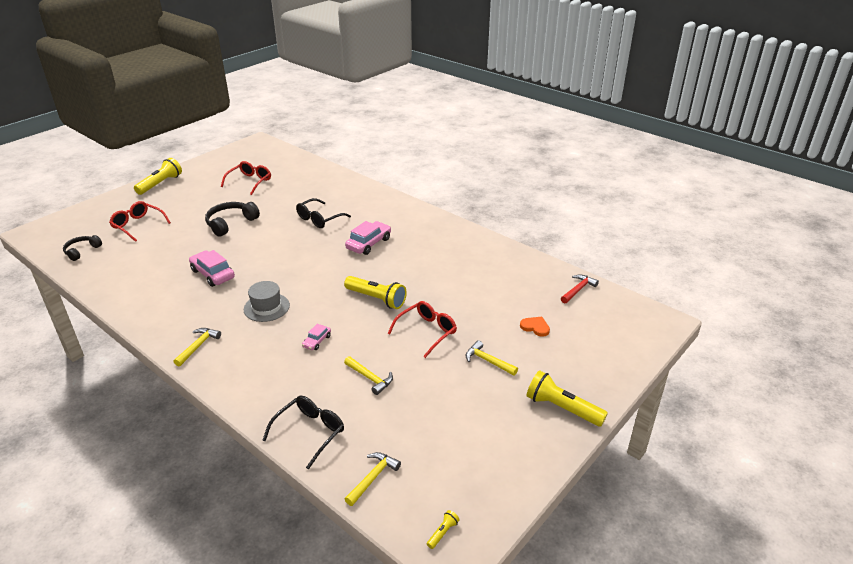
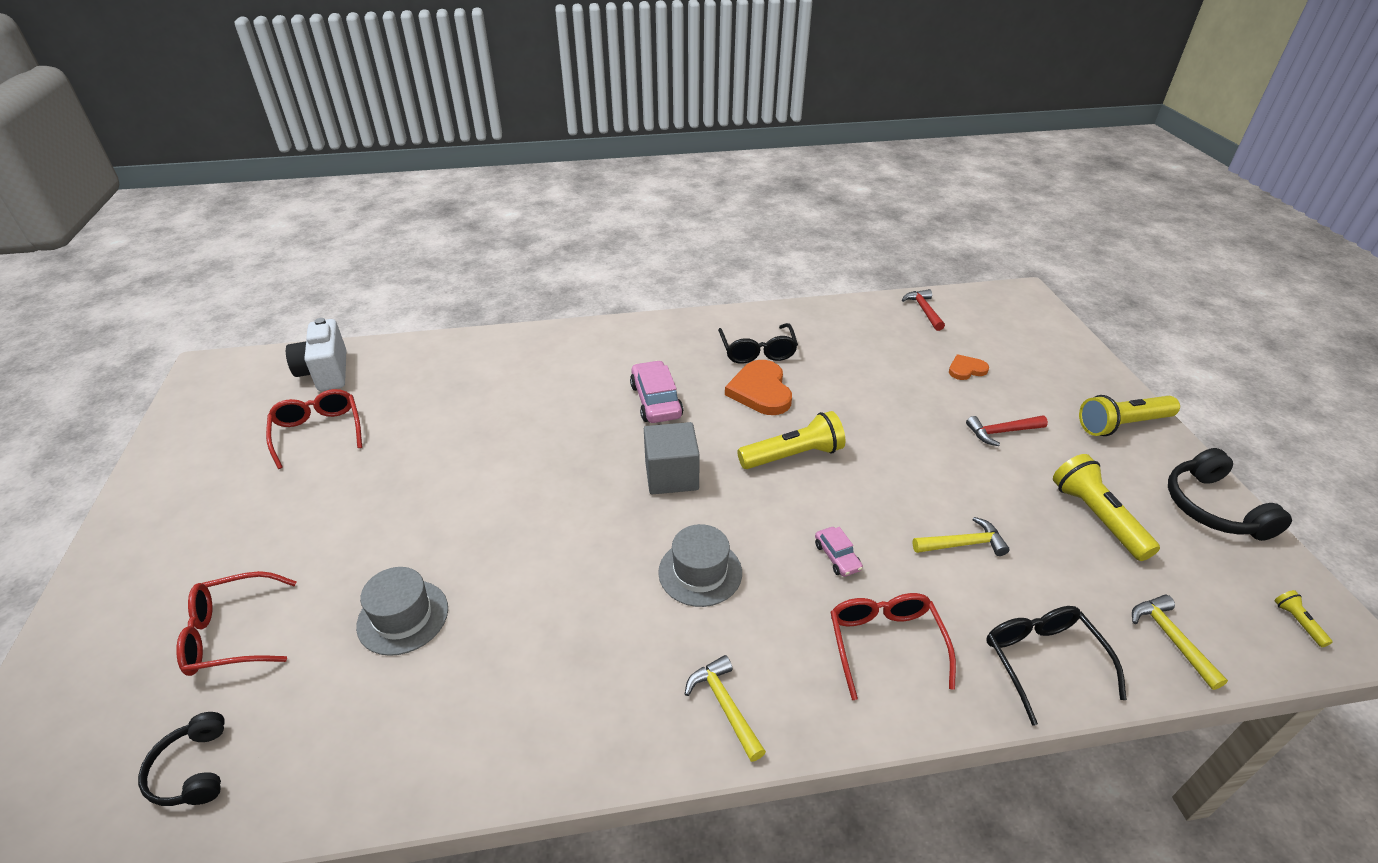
camera: 50 degrees left, 5 degrees up
yellow flashlight [134,158,182,195] -> yellow flashlight moved to [1053,454,1160,561]
pink car [189,250,235,287] -> none
black headphones [205,202,260,237] -> black headphones moved to [1168,448,1292,541]
black glasses [296,198,351,228] -> black glasses moved to [718,323,798,364]
red glasses [388,301,457,358] -> red glasses moved to [830,593,956,700]
yellow hammer [466,340,518,376] -> red hammer [966,416,1048,446]
none -> white camera [286,318,346,391]
none -> grey hat [356,567,448,656]
none -> grey cube [644,422,700,494]
none -> orange heart [725,360,792,415]

